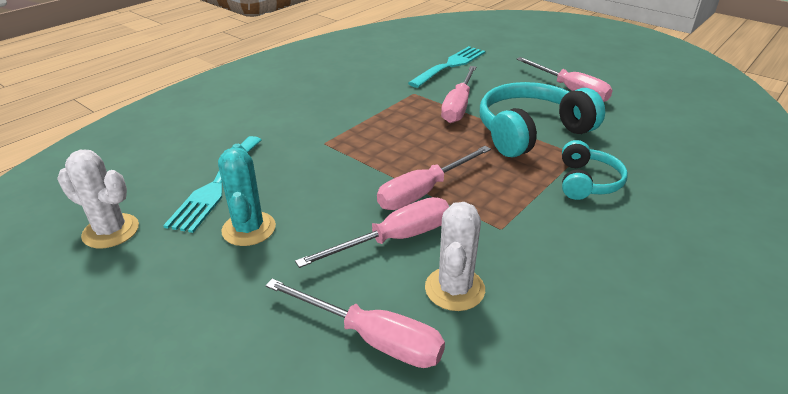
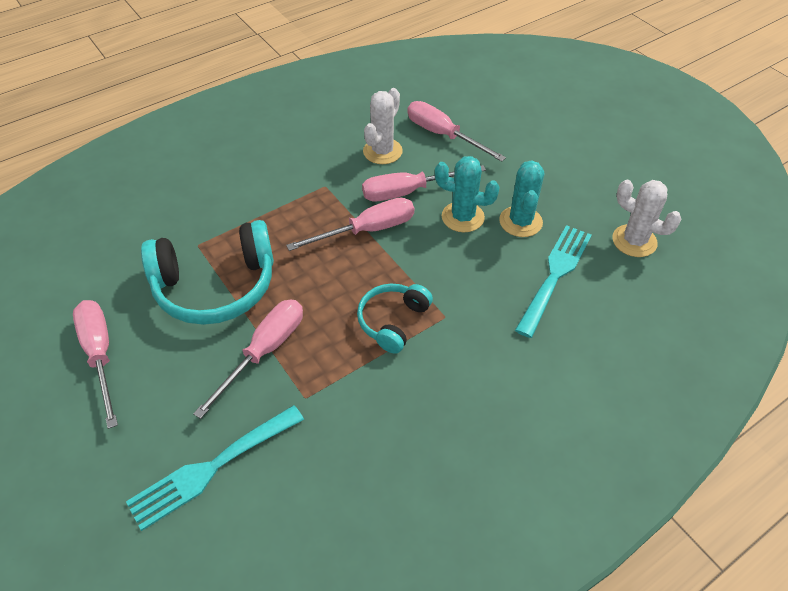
camera: 165 degrees left, 15 degrees up
turquoise headphones [562,140,628,200] -> turquoise headphones moved to [357,284,433,354]
none -> turquoise cactus [435,156,500,232]

